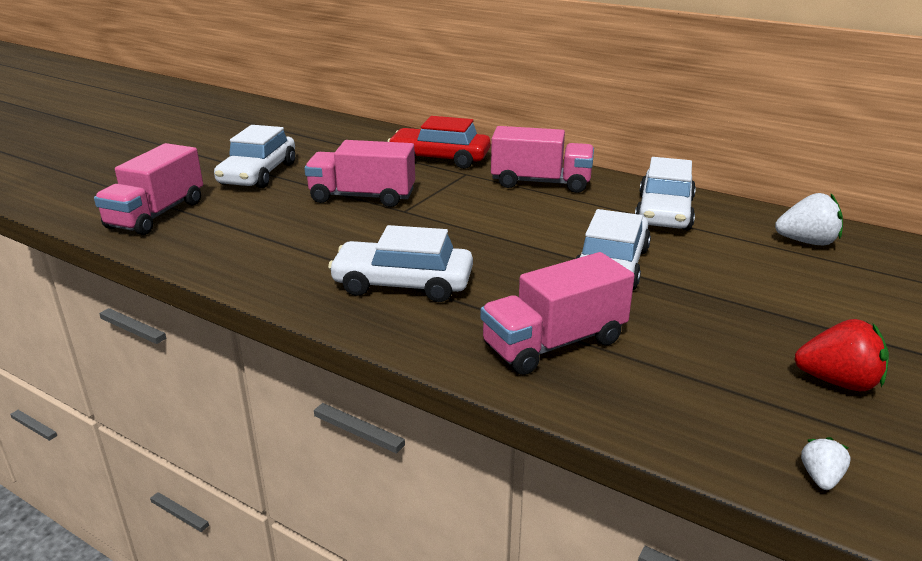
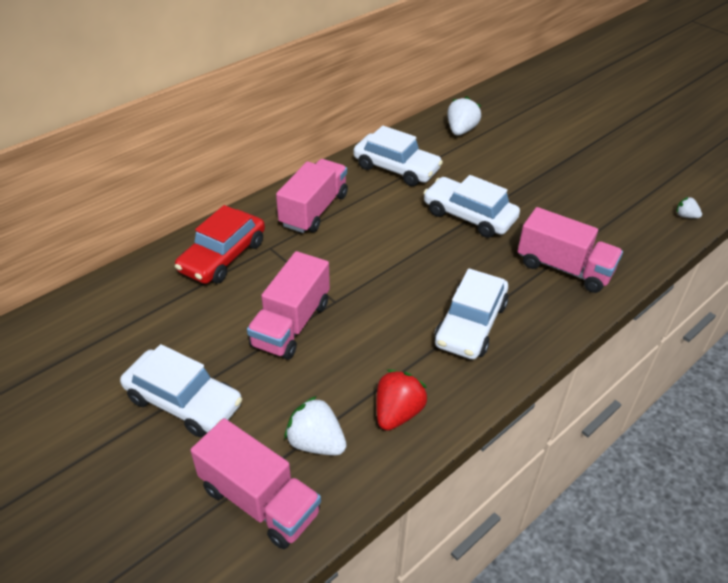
camera: 75 degrees left, 15 degrees up
pink truck [481,252,635,375] -> pink truck turned 45 degrees counterclockwise [517,207,623,293]
red strawberry [795,319,889,391] -> red strawberry moved to [376,370,428,431]
none -> white strawberry [284,396,347,455]

